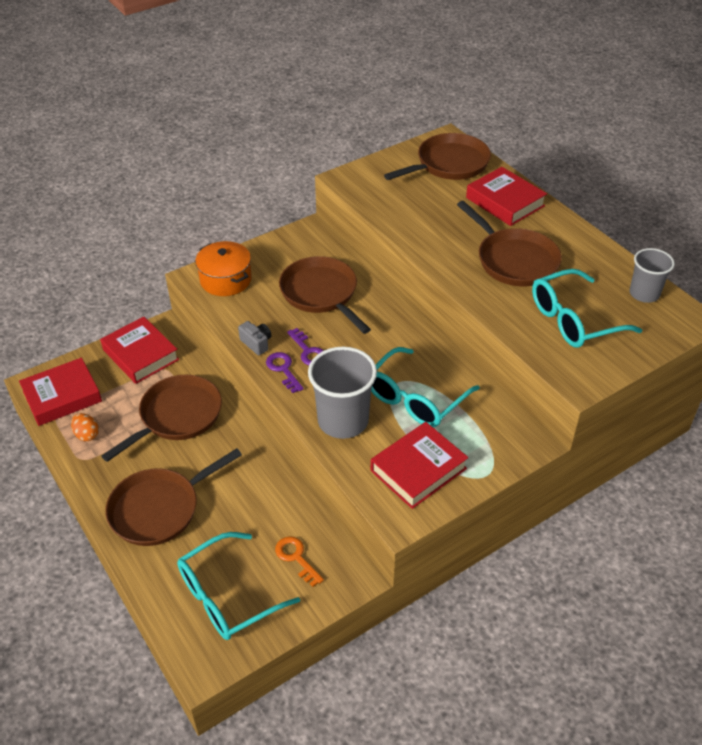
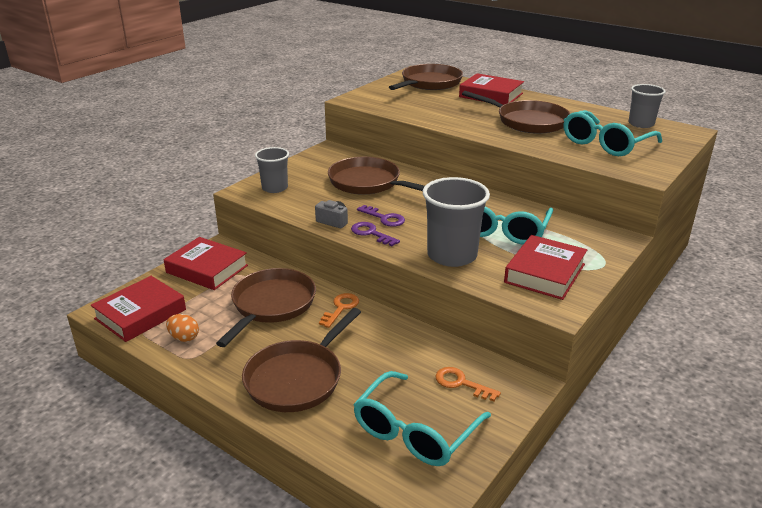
camera: 20 degrees left, 15 degrees down
orange pot [195,241,252,296] -> grey cup [255,147,289,193]
none -> orange key [319,293,359,328]

